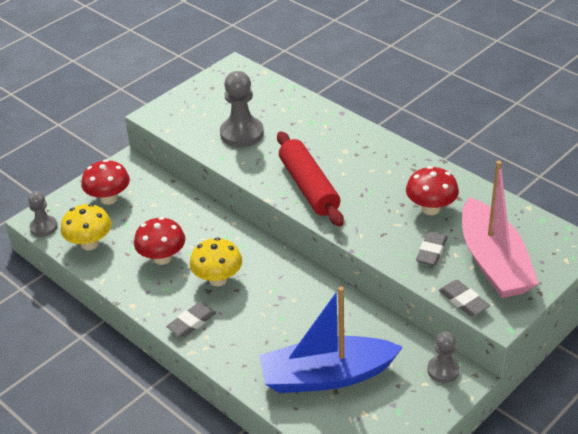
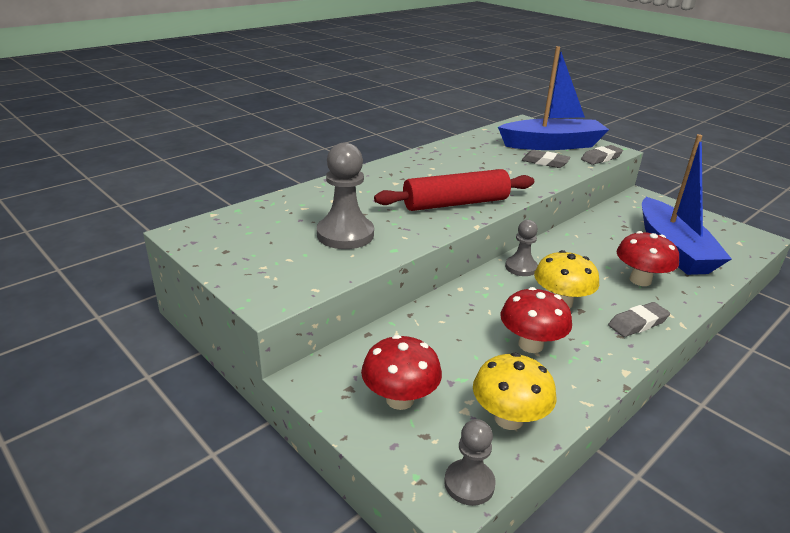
camera: 90 degrees left, 10 degrees down
grey eraser [166,302,216,337] -> grey eraser turned 75 degrees counterclockwise [608,302,670,337]
red mushroom [406,166,459,215] -> red mushroom moved to [617,231,679,286]
grey pawn [427,332,460,383] -> grey pawn moved to [505,220,538,276]
pink boat [462,161,539,298] -> blue boat [498,46,609,150]

